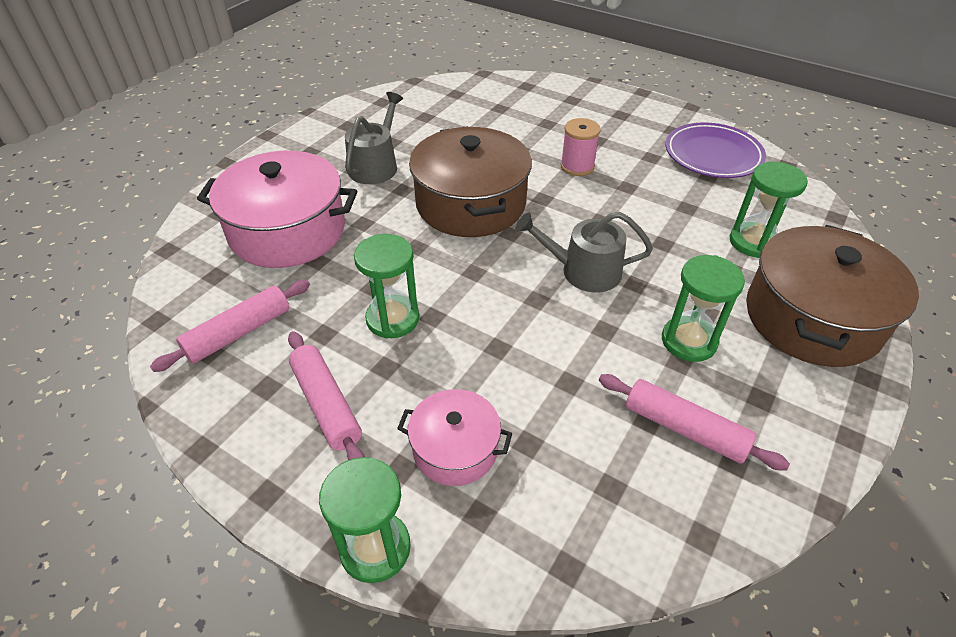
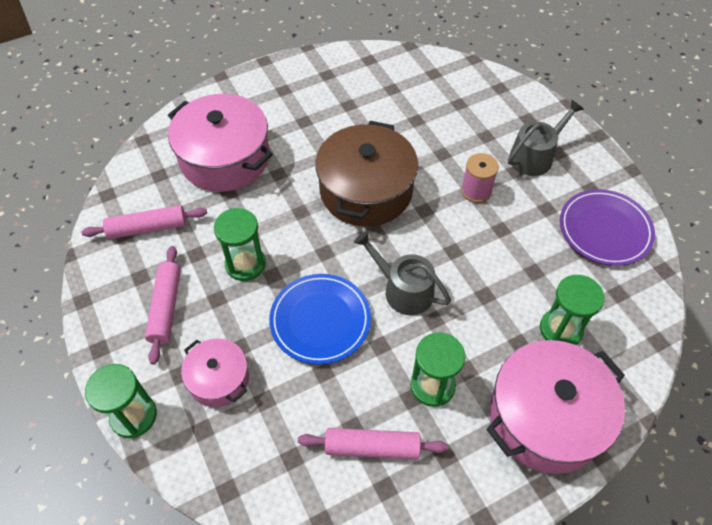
camera: 30 degrees right, 10 degrees up
grey watering can [345,92,403,184] -> grey watering can moved to [508,100,584,176]
pink rolling pin [599,374,790,471] -> pink rolling pin turned 60 degrees counterclockwise [298,428,448,459]
brown pot [746,225,919,367] -> pink pot [487,340,625,474]
none -> blue plate [269,274,371,365]

